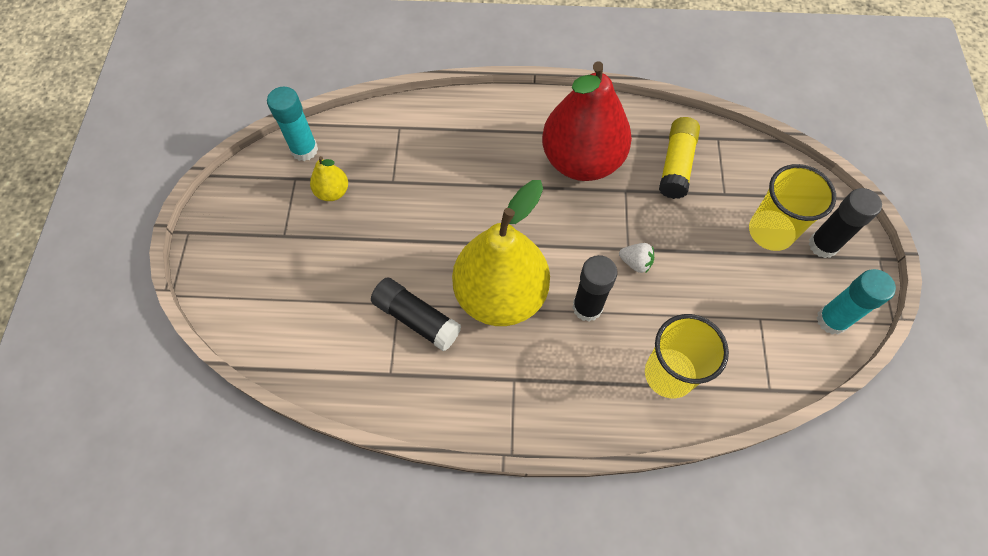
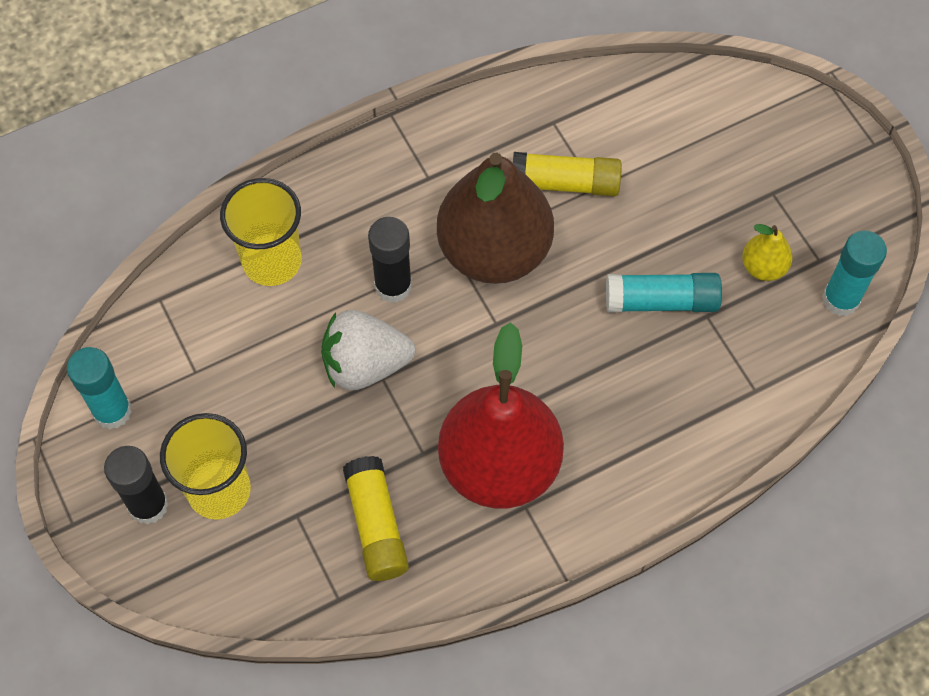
camera: 150 degrees right, 0 degrees up
black glue stick [371,278,461,351] -> yellow glue stick [513,152,622,196]
yellow pear [452,180,550,326] -> brown pear [437,152,554,284]
white strawberry [619,243,654,273] -> white strawberry [321,310,415,390], size x2.04
none -> turquoise glue stick [606,273,722,312]

